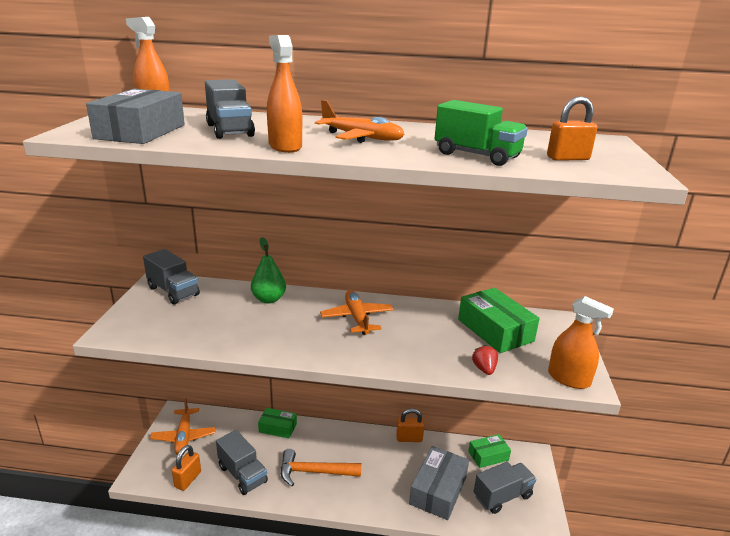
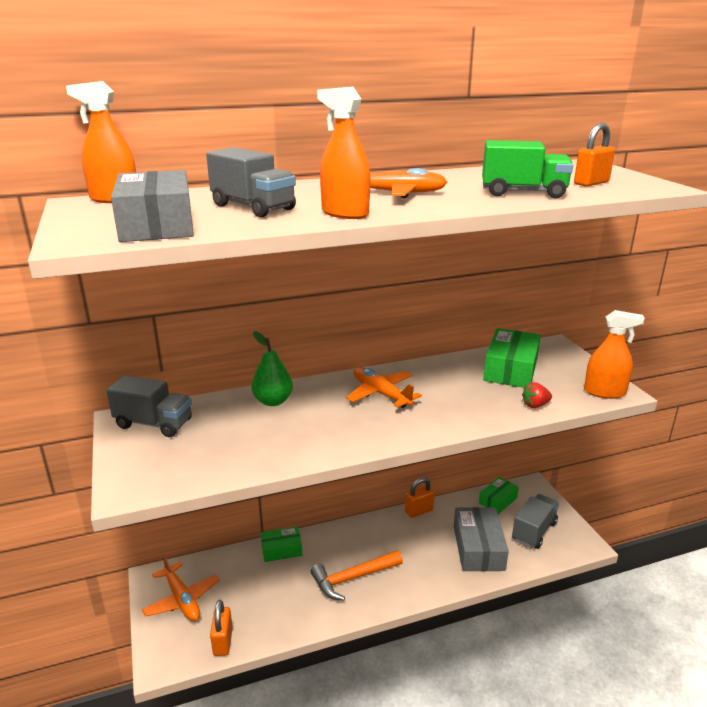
camera: 25 degrees left, 0 degrees up
grey truck [216,430,268,495] -> none
green box [458,288,540,353] -> green box turned 75 degrees clockwise [483,328,541,388]
red strawberry [472,345,498,375] -> red strawberry turned 75 degrees counterclockwise [522,382,552,408]

